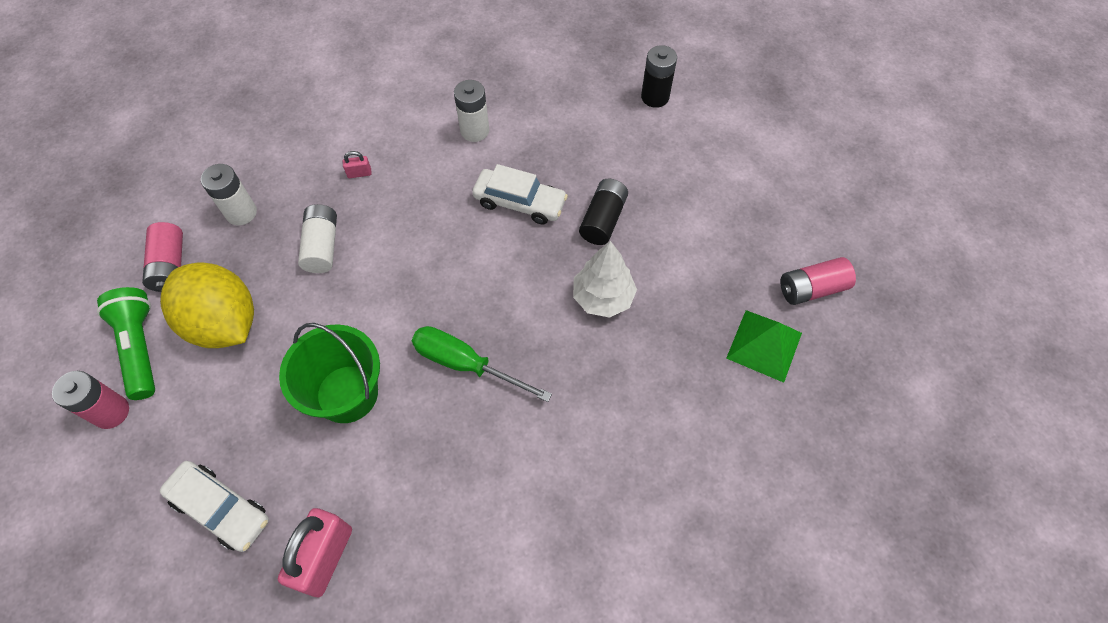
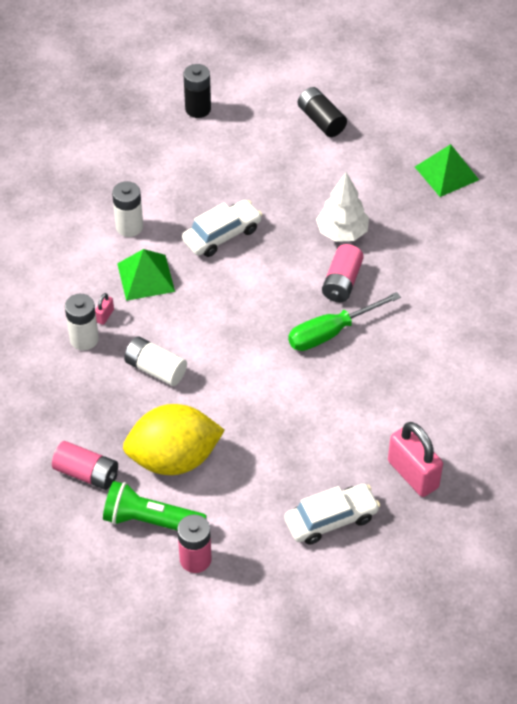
camera: 55 degrees left, 10 degrees down
white battery [201,164,257,225] -> white battery moved to [65,294,99,350]
green bucket [279,323,380,423] -> none
black battery [579,179,628,245] -> black battery moved to [298,87,347,137]
pink battery [780,257,856,305] -> pink battery moved to [322,244,364,302]
none -> green pyramid [117,249,175,301]

